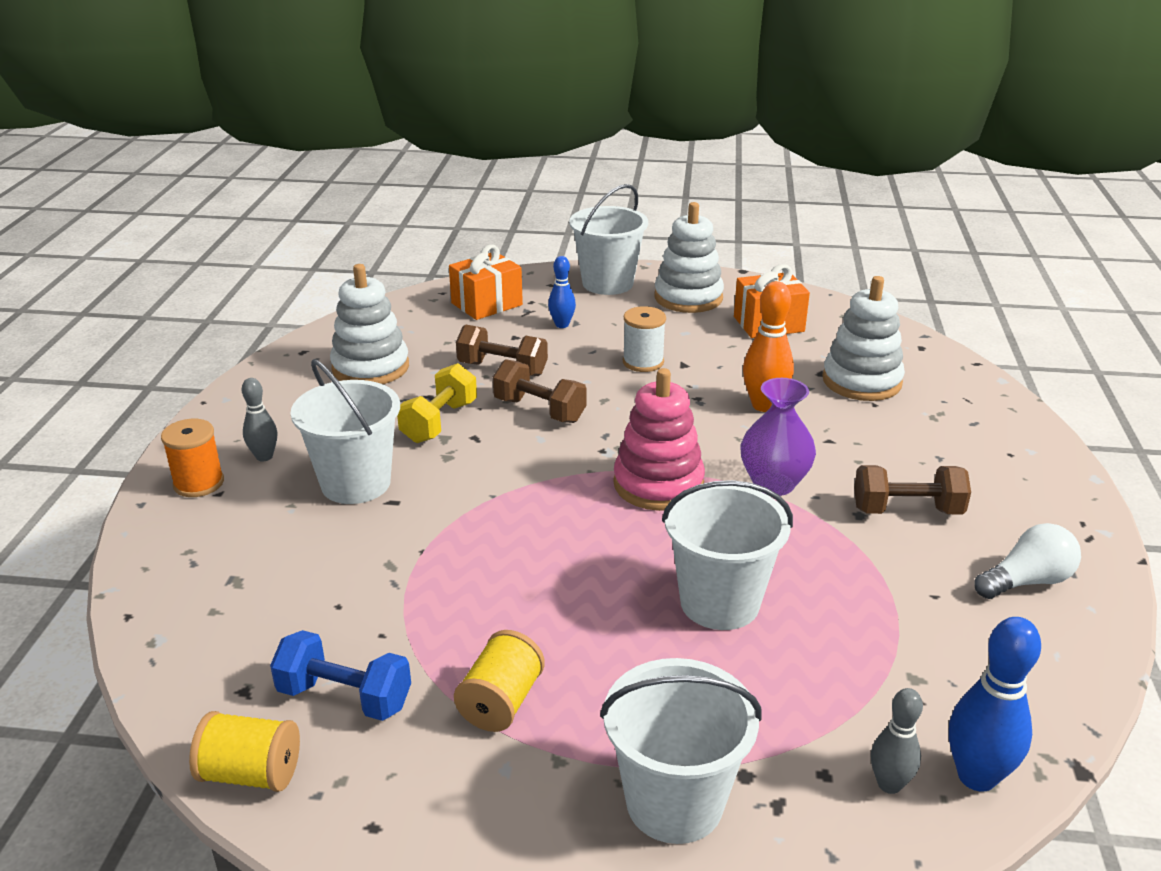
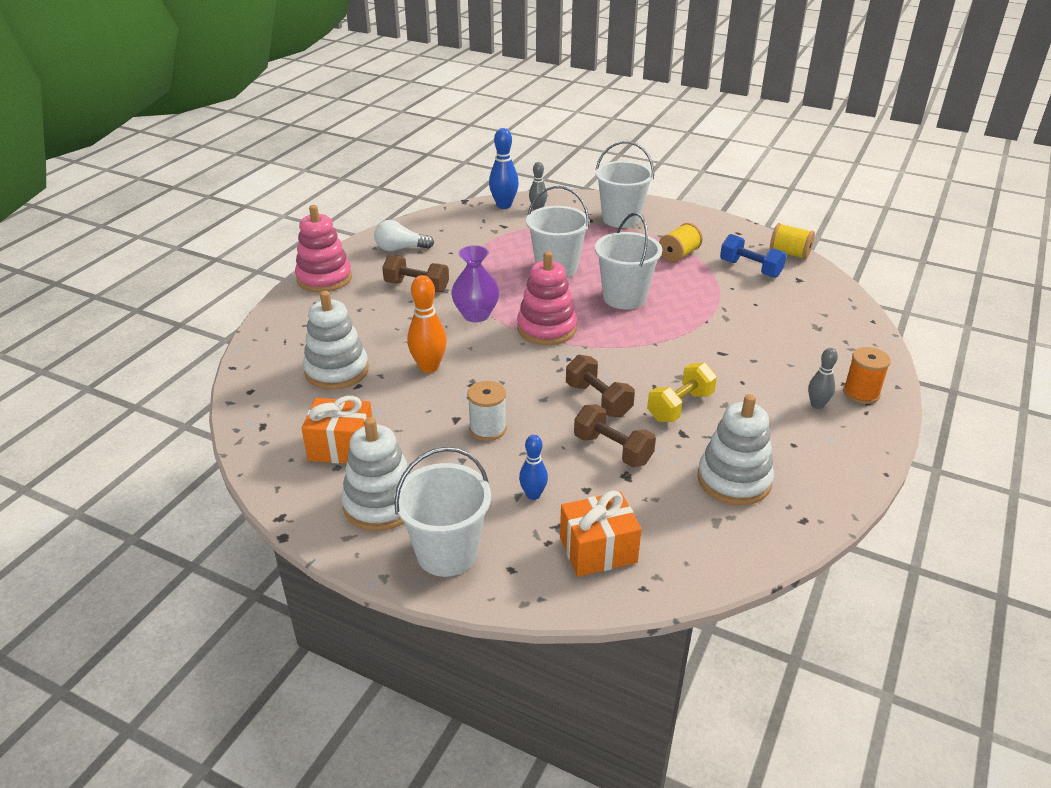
camera: 160 degrees left, 5 degrees up
white bucket [291,359,400,504] -> white bucket moved to [595,213,662,310]
none -> pink stacking toy [295,205,352,293]

